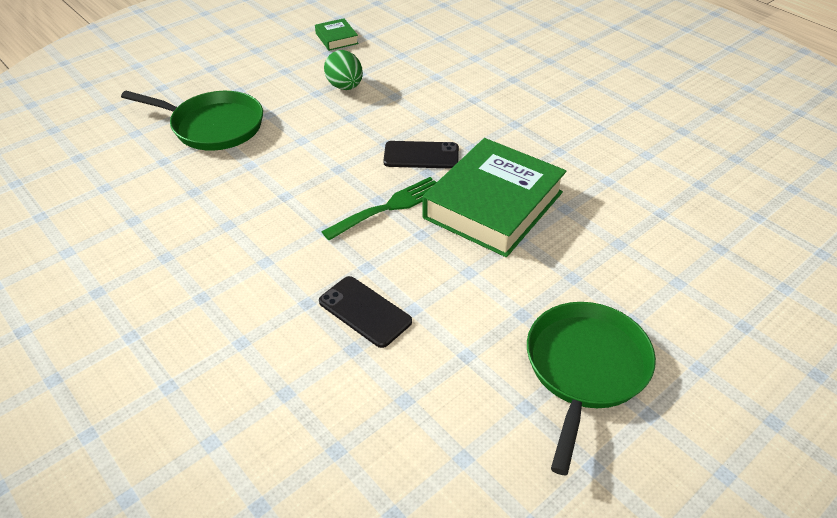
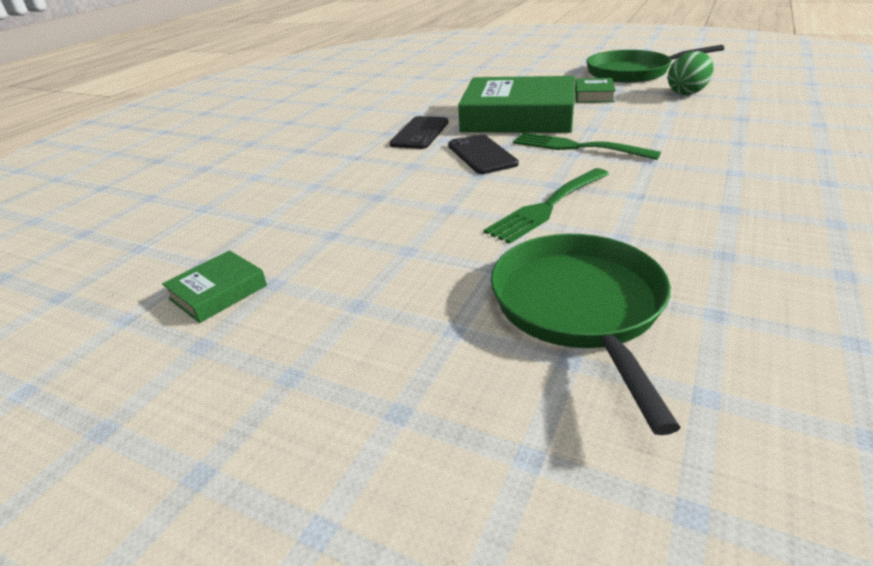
camera: 110 degrees left, 10 degrees down
black phone [319,276,412,348] -> black phone moved to [389,116,449,149]
green egg [324,50,363,90] -> green egg moved to [668,51,714,95]
none -> green fork [484,168,609,244]
none -> green book [575,78,616,103]

